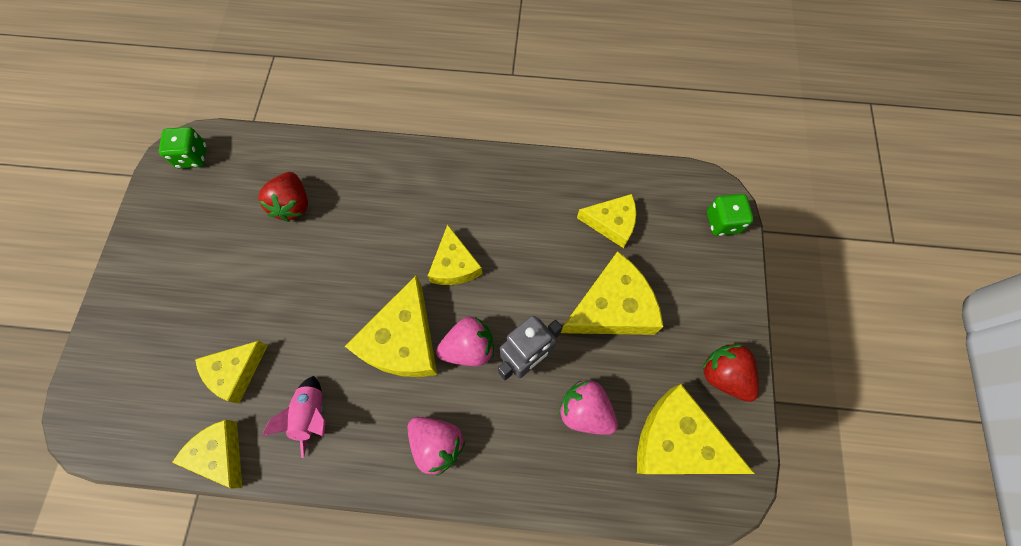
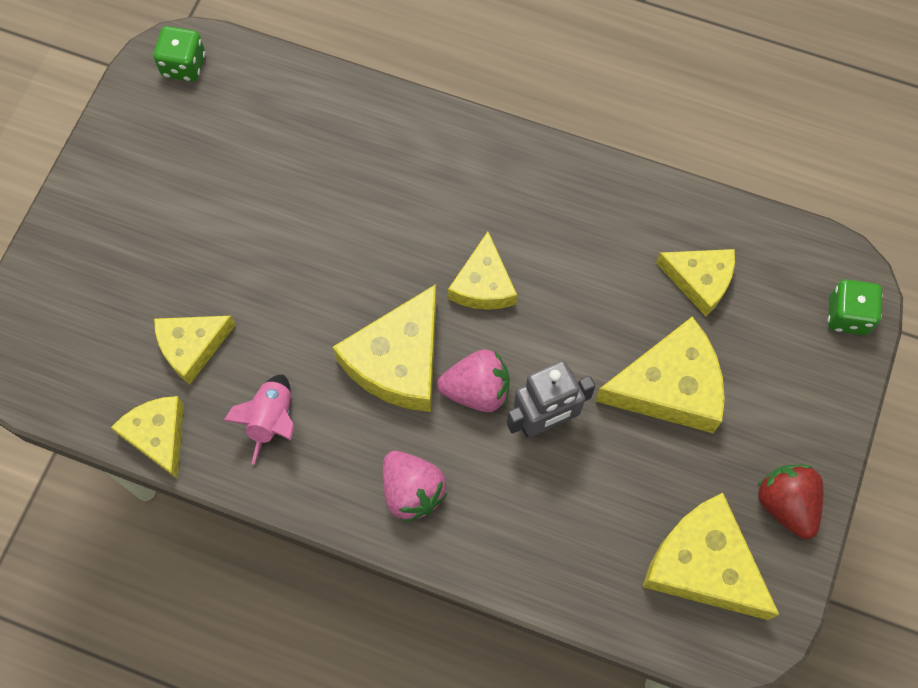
camera: 15 degrees right, 0 degrees up
red strawberry [258,172,308,222] -> none
pink strawberry [559,380,618,435] -> none

